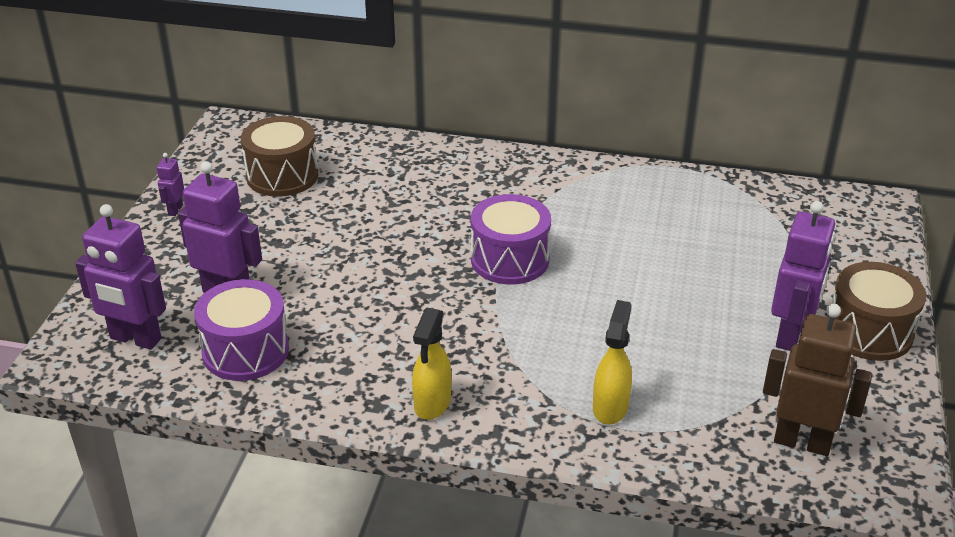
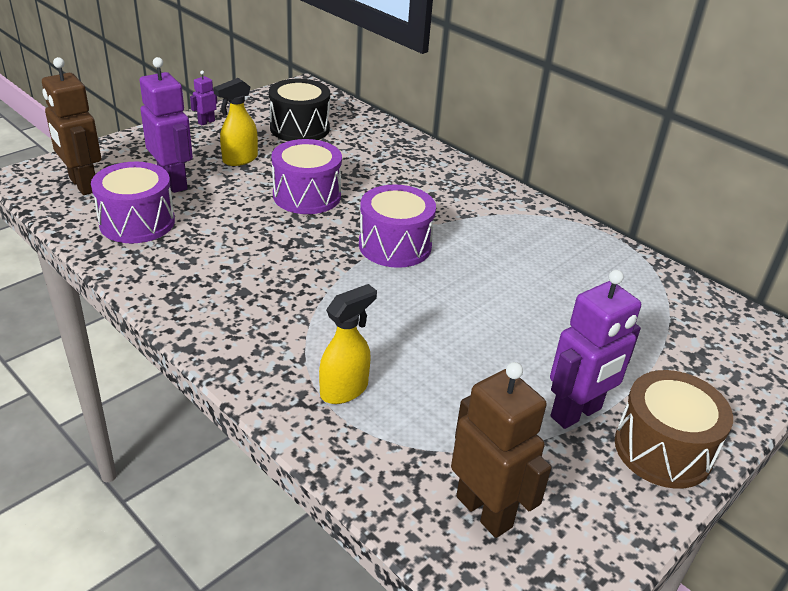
camera: 30 degrees right, 0 degrees up
purple robot [75,204,166,350] -> brown robot [42,57,101,195]
brown drum [241,116,318,197] -> black drum [269,79,330,141]
yellow spray bottle [412,308,451,420] -> yellow spray bottle moved to [213,78,258,166]
none -> purple drum [271,139,342,214]

